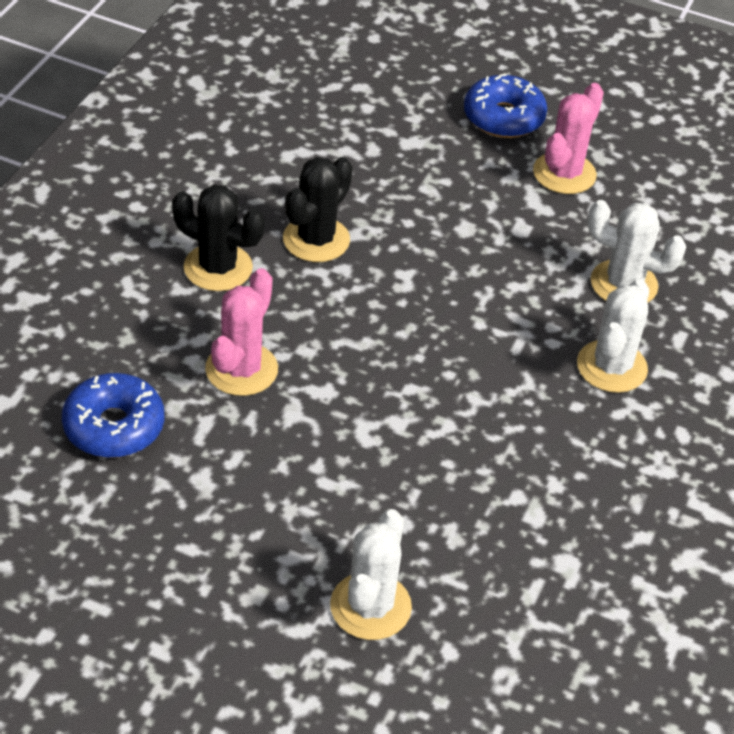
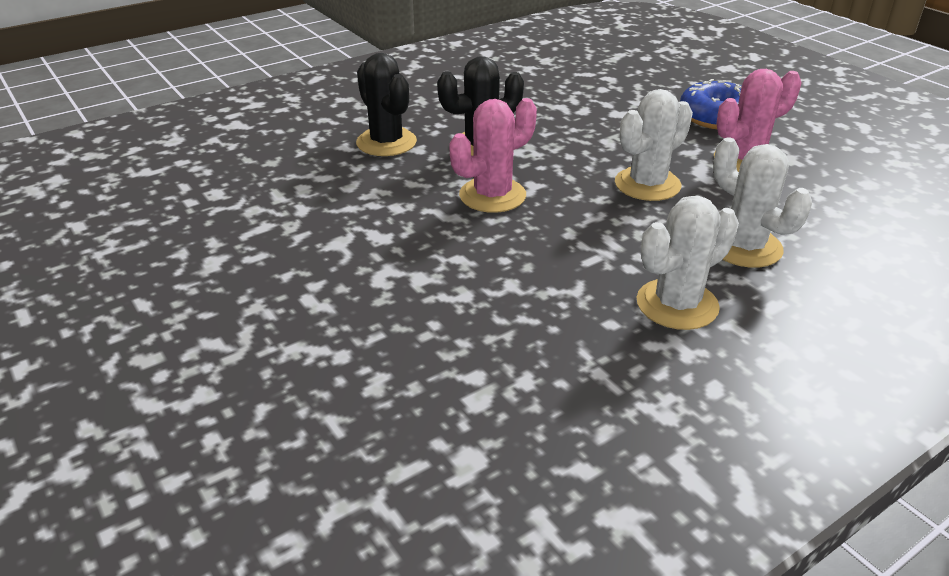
camera: 35 degrees right, 10 degrees down
blue donut [62,373,164,458] -> none
pink cactus [205,268,278,396] -> pink cactus moved to [450,98,537,213]
white cactus [330,509,412,640] -> white cactus moved to [615,89,693,201]

